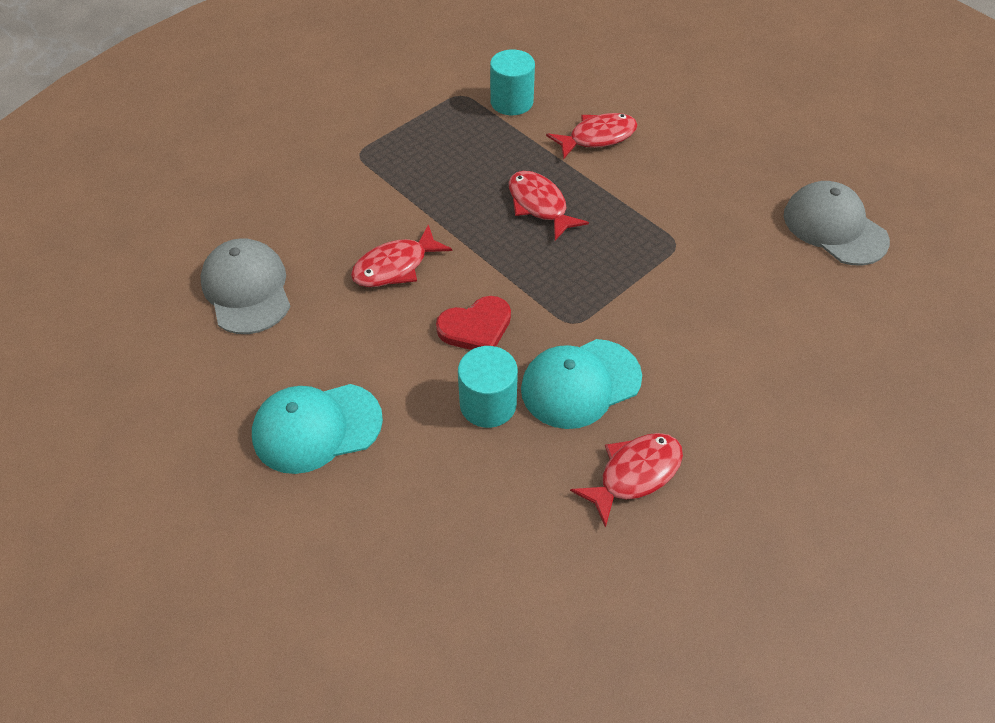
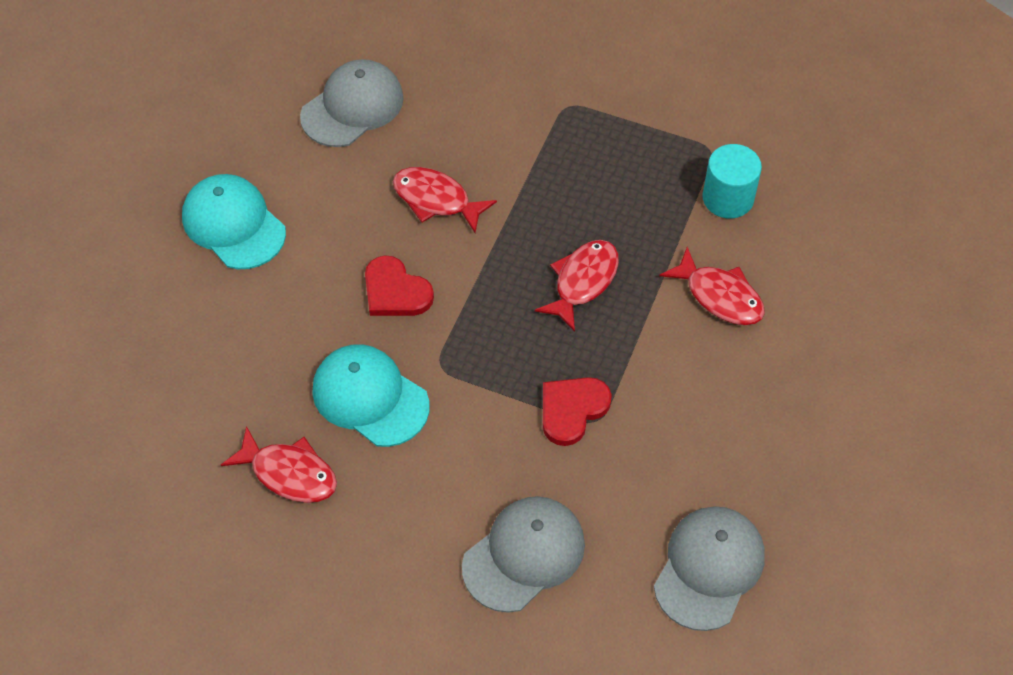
camera: 65 degrees right, 5 degrees up
turquoise cylinder [458,346,518,428] -> none
none -> grey cap [462,496,585,613]
none -> red heart [543,377,612,446]

